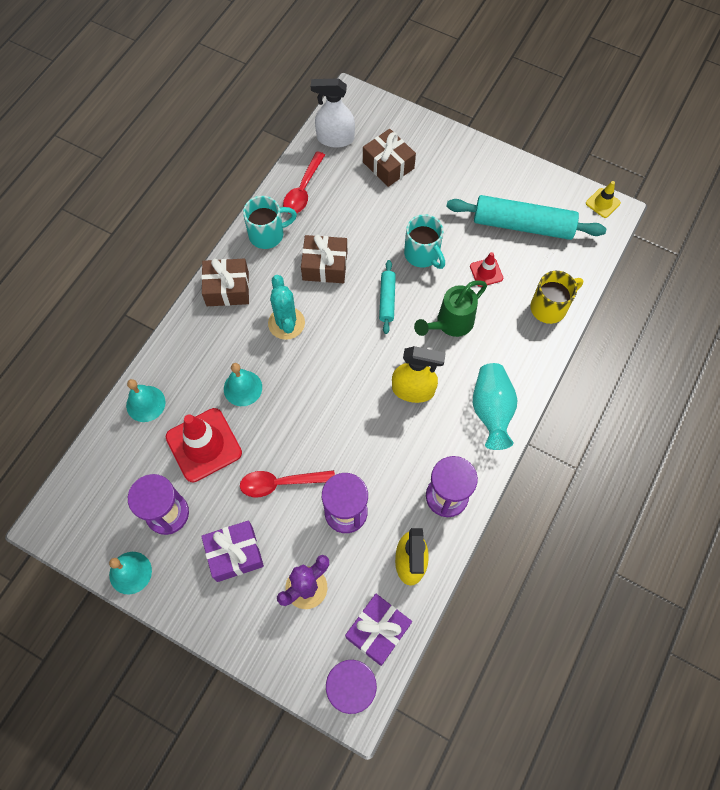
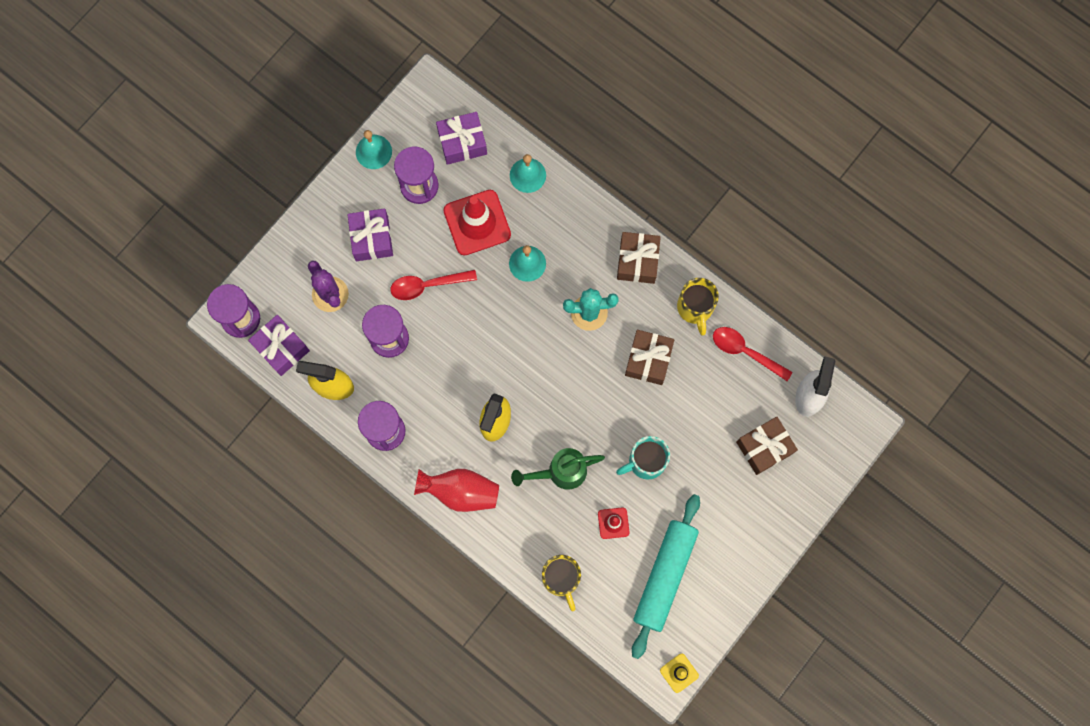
camera: 100 degrees right, 10 degrees up
red spoon [240,470,335,497] -> red spoon turned 105 degrees counterclockwise [390,270,477,300]
turquoise mug [243,196,297,249] -> yellow mug [677,278,719,335]
turquoise rolling pin [379,260,396,334] -> none
green watering can [414,280,487,337] -> green watering can turned 75 degrees counterclockwise [511,448,605,490]
turquoise vase [473,363,517,450] -> red vase [414,469,499,512]
none -> purple gift [436,112,487,165]

